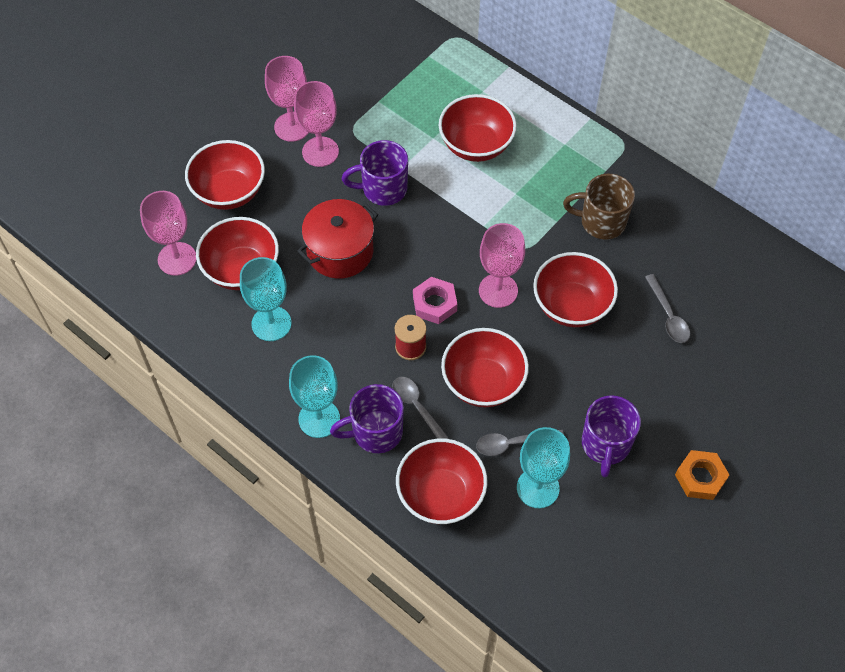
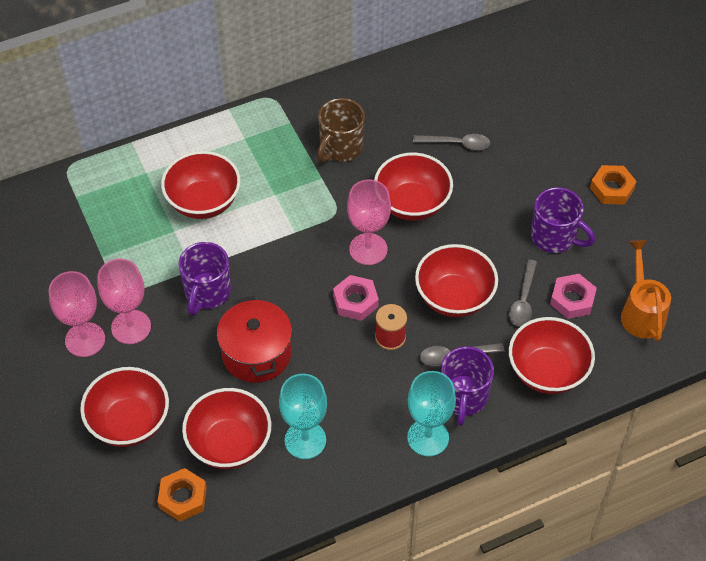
camera: 65 degrees left, 5 degrees down
pink goblet [140,191,196,276] -> orange nut [157,468,207,522]
turquoise goblet [517,427,570,508] -> pink nut [550,274,597,319]
none -> orange watering can [621,240,671,341]

